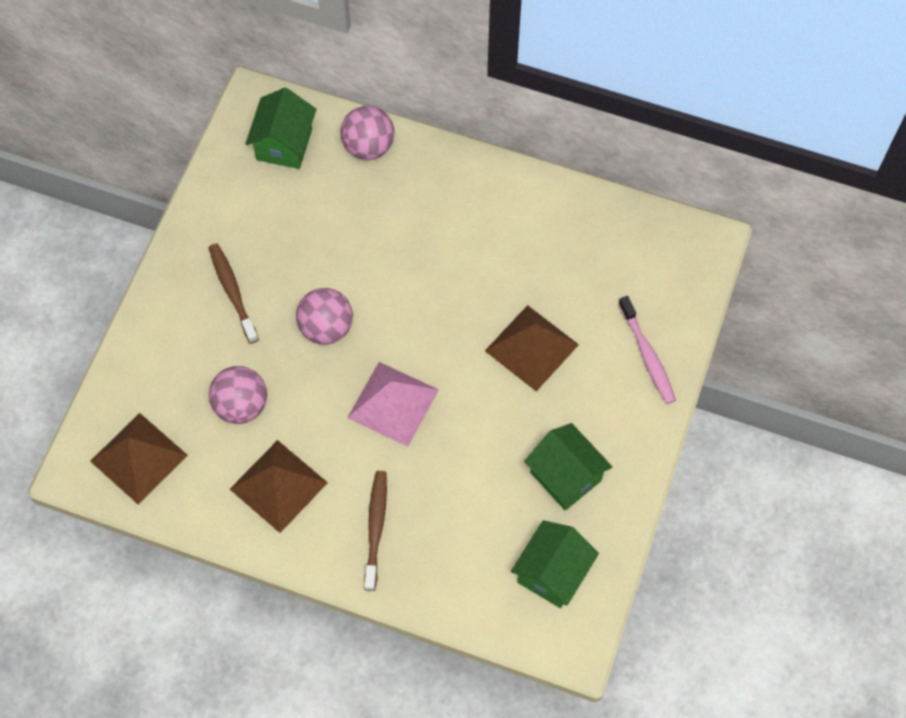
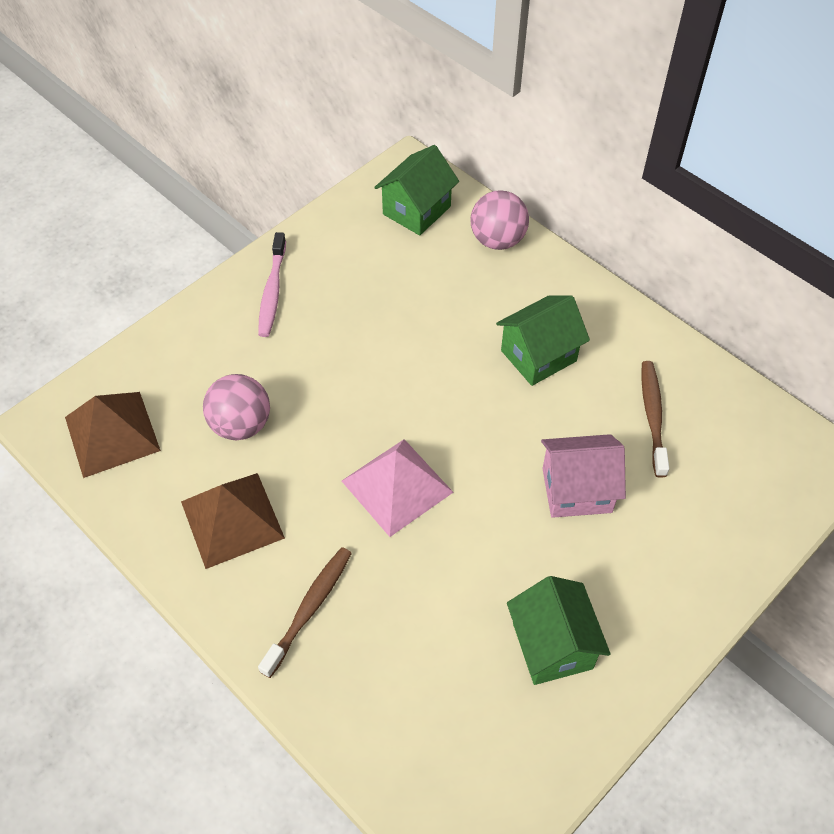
camera: 25 degrees right, 10 degrees down
brown toothbrush [209,243,259,344] -> brown toothbrush moved to [641,361,669,478]
pink ball [296,288,353,345] -> none
brown pyramid [485,305,579,391] -> pink house [541,434,626,518]
green house [511,520,599,608] -> green house moved to [496,295,590,386]
pink toothbrush [618,296,676,404] -> pink toothbrush moved to [258,232,286,337]

